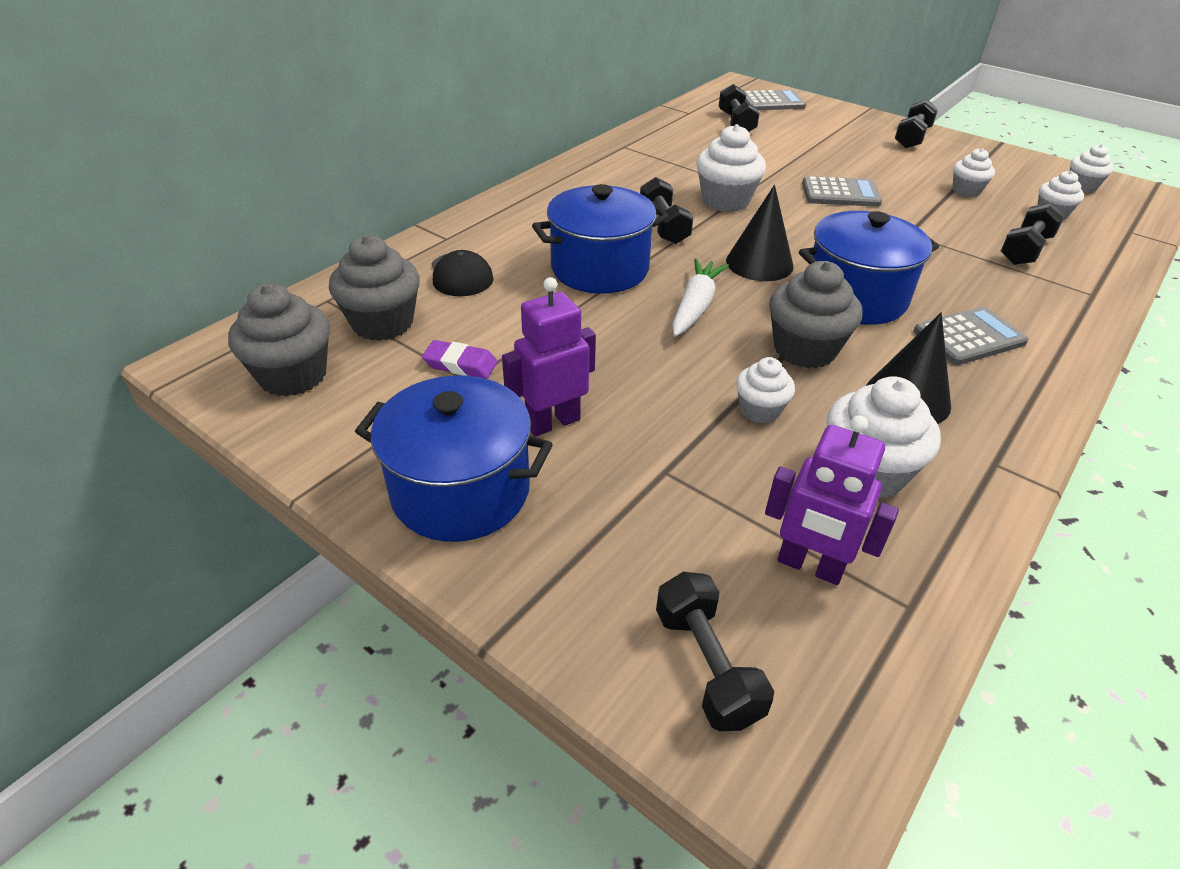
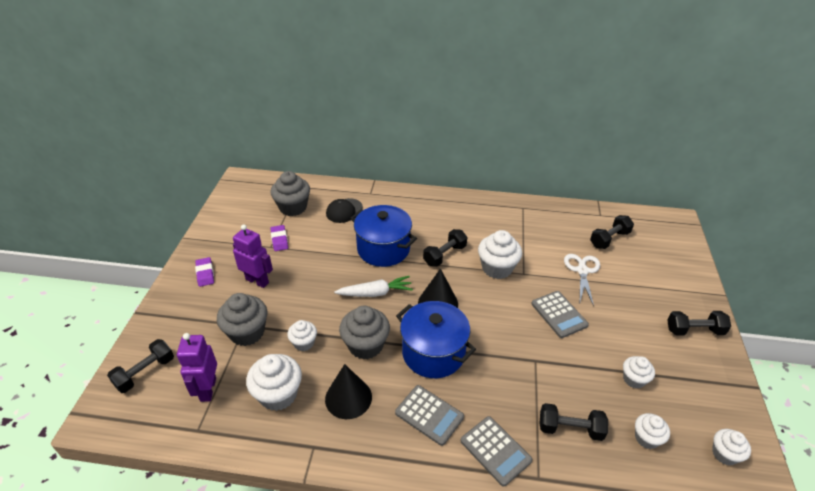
camera: 60 degrees right, 0 degrees up
grey cupcake [228,283,330,396] -> grey cupcake moved to [217,293,267,346]
blue pot [355,375,553,542] -> purple eraser [195,257,214,287]
grey calculator [745,89,806,110] -> grey calculator moved to [461,416,532,486]
none -> white scissors [564,254,600,306]

